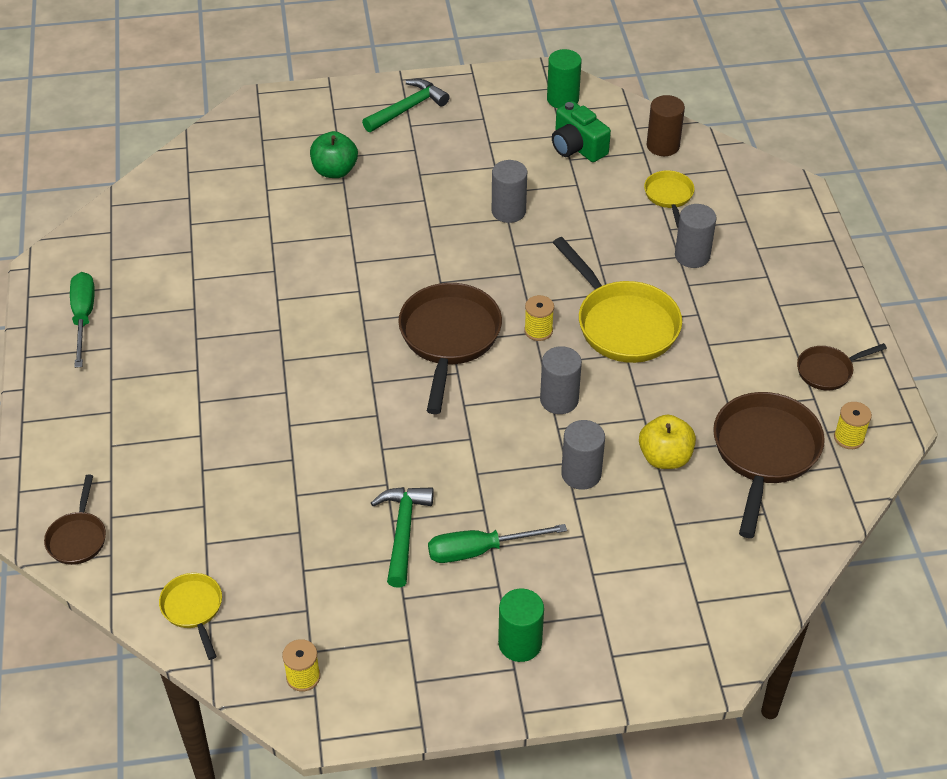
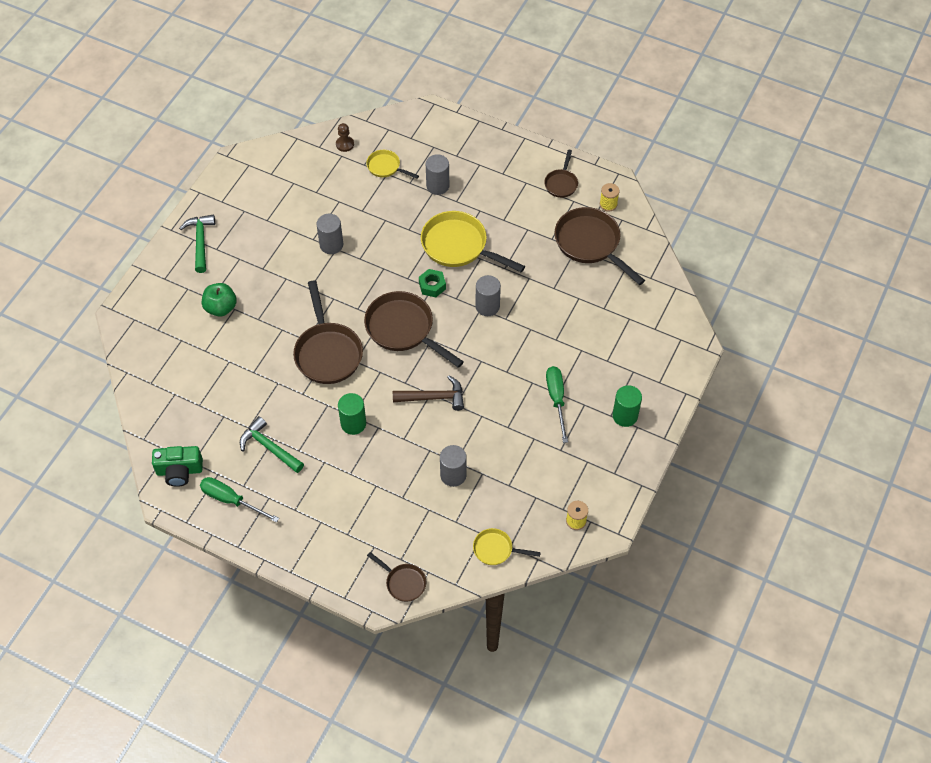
camera: 55 degrees left, 10 degrees up
green hammer [371,487,434,588] -> green hammer moved to [240,416,304,473]
green screwdriver [428,524,567,563] -> green screwdriver turned 150 degrees clockwise [546,366,568,443]
yellow spool [524,295,554,341] -> green nut [419,269,446,297]
green cylinder [547,49,582,108] -> green cylinder moved to [338,393,366,435]
green camera [552,101,611,162] -> green camera moved to [152,446,203,487]
yellow pan [553,237,682,363] -> yellow pan turned 150 degrees counterclockwise [421,211,525,272]
grey cylinder [561,420,605,490] -> grey cylinder moved to [440,445,467,487]
yellow apple [639,414,696,469] -> none
brown cylinder [647,95,685,156] -> brown pawn [336,123,354,152]
none -> brown pan [293,280,363,384]
none -> brown hammer [393,376,464,411]

